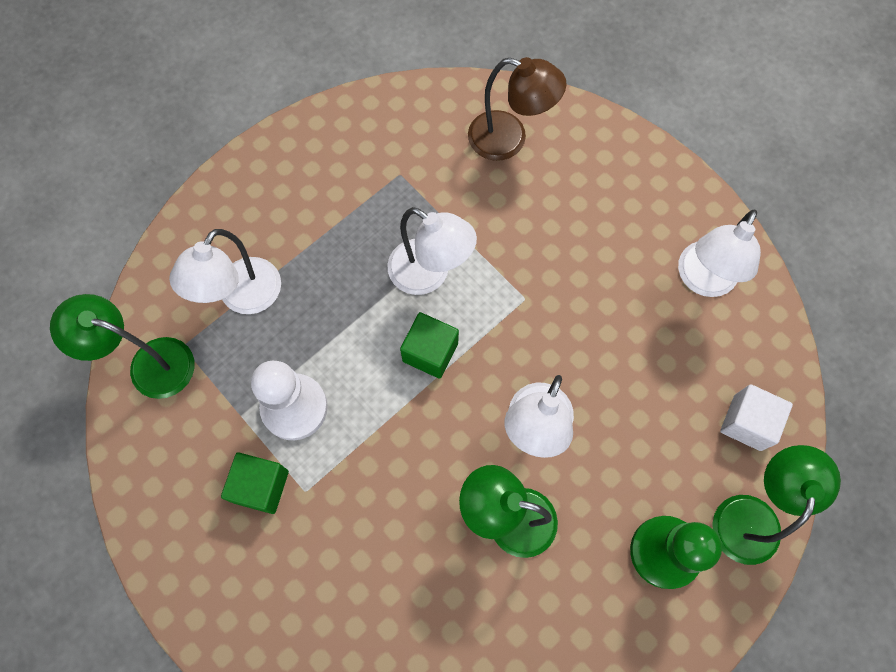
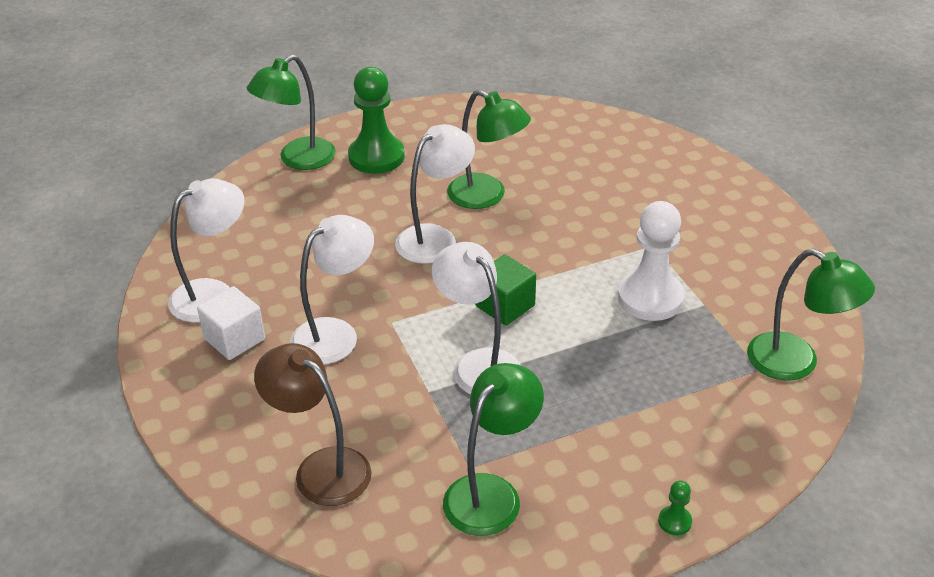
camera: 160 degrees left, 30 degrees down
white lamp [169,229,281,314] -> white lamp moved to [290,215,374,364]
green cube [221,452,289,514] -> none
white cube [720,384,793,451] -> white cube moved to [197,286,265,360]
none -> green lamp [443,363,544,536]
none -> green pawn [658,480,692,535]

